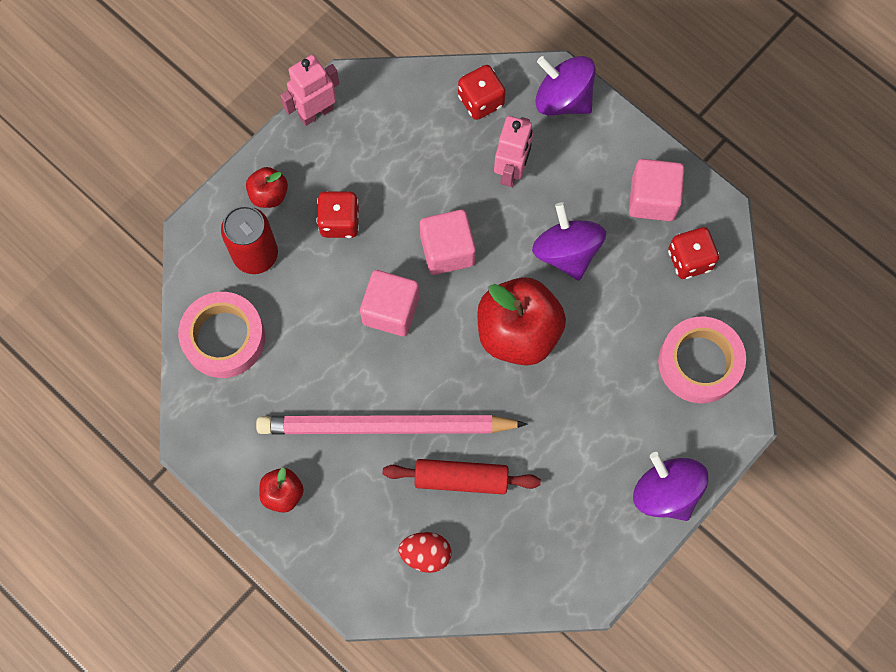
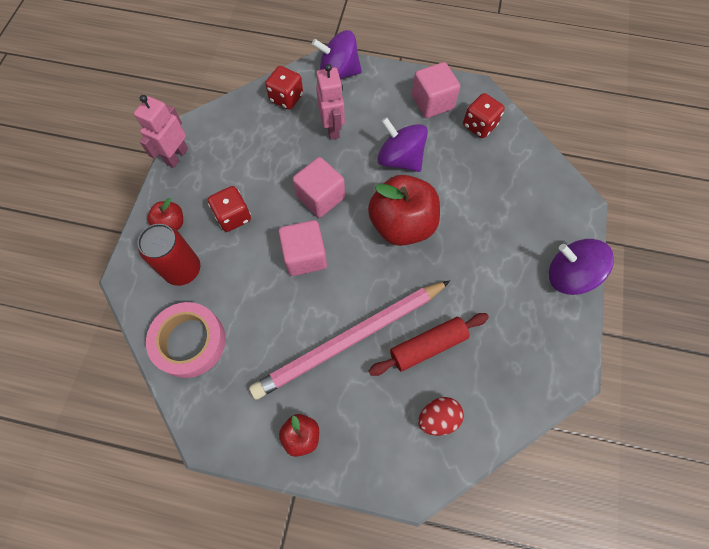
camera: 30 degrees left, 5 degrees down
pink tape [658,316,746,403] -> none

